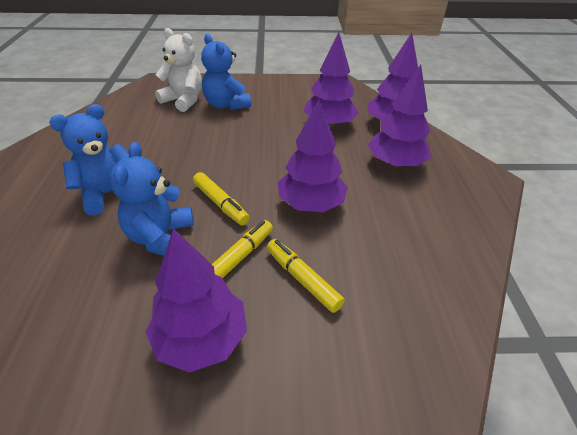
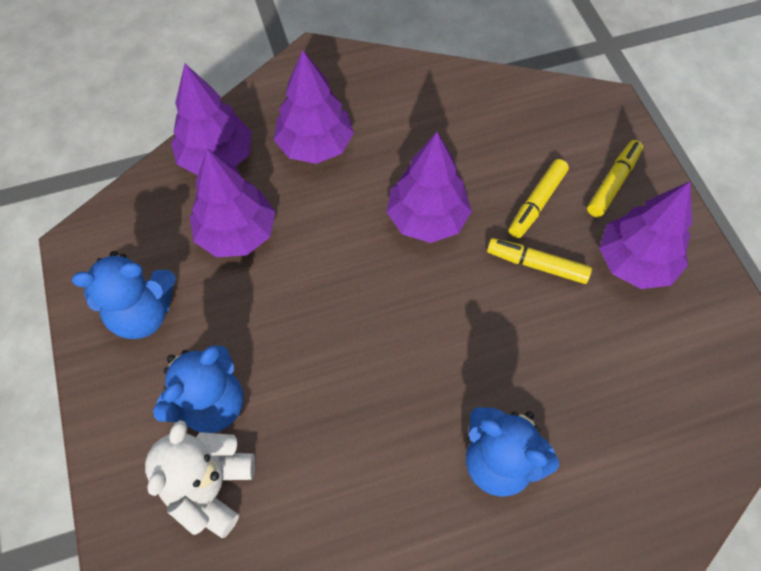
camera: 105 degrees left, 20 degrees up
blue teddy bear [110,142,194,256] -> blue teddy bear moved to [72,251,176,339]
yellow marker [193,172,250,225] -> yellow marker moved to [587,140,643,217]

